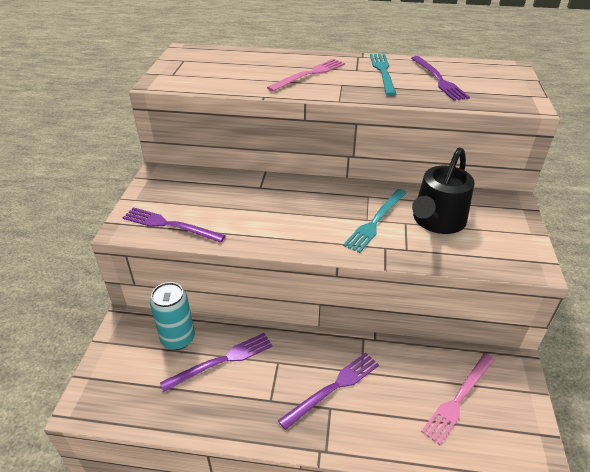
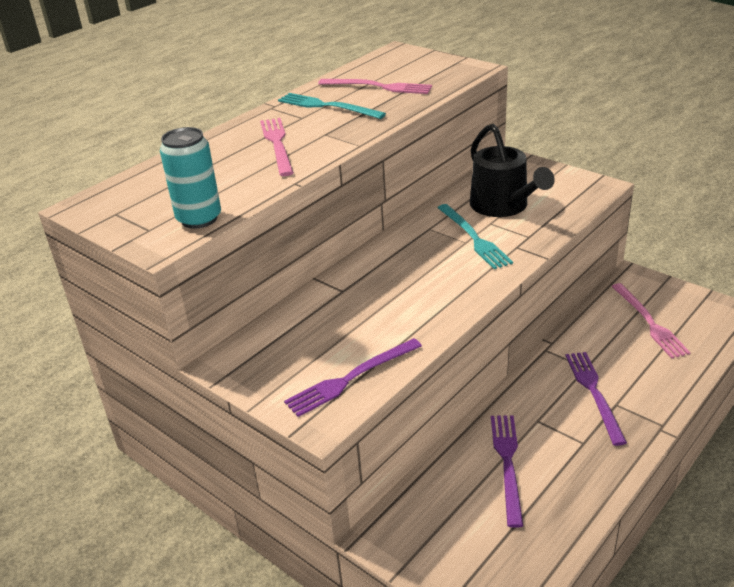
camera: 55 degrees left, 5 degrees down
turquoise can [150,282,195,350] -> turquoise can moved to [160,127,221,229]
purple fork [411,56,470,101] -> pink fork [318,79,432,94]

